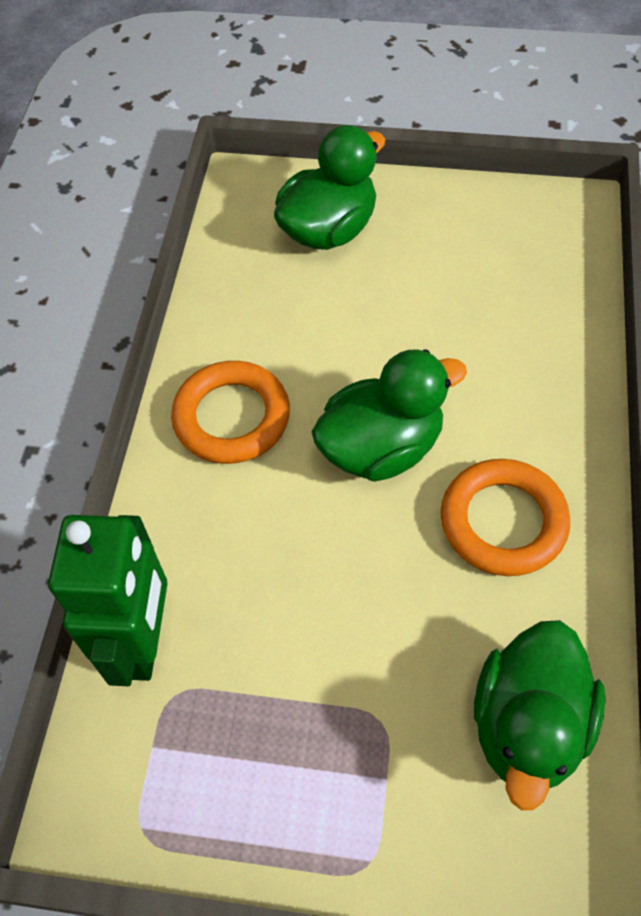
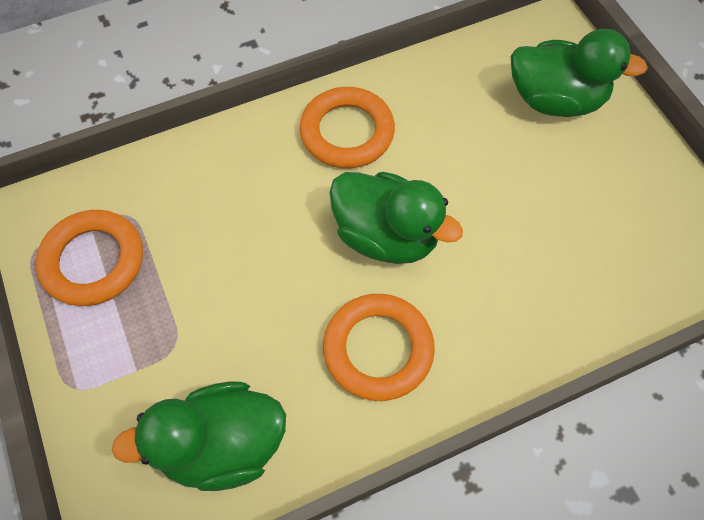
camera: 55 degrees right, 5 degrees up
green robot [48,515,168,686] -> none
none -> orange ring [36,210,143,306]

